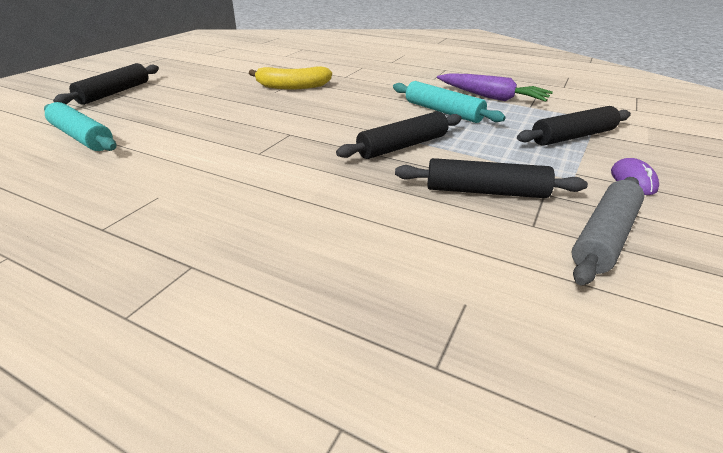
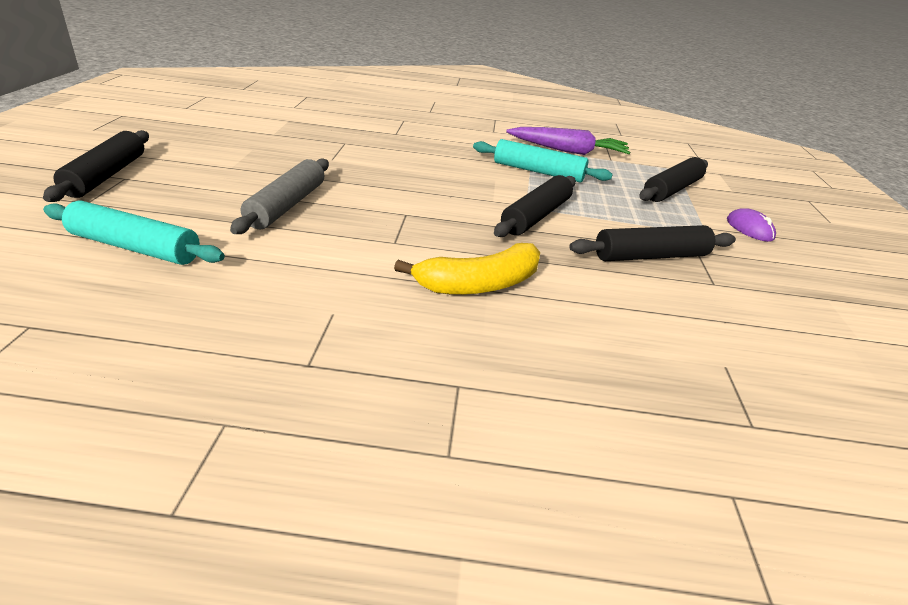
camera: 25 degrees left, 0 degrees up
yellow banana [249,66,332,90] -> yellow banana moved to [394,243,540,295]
grey rolling pin [571,177,644,285] -> grey rolling pin moved to [230,159,329,234]

